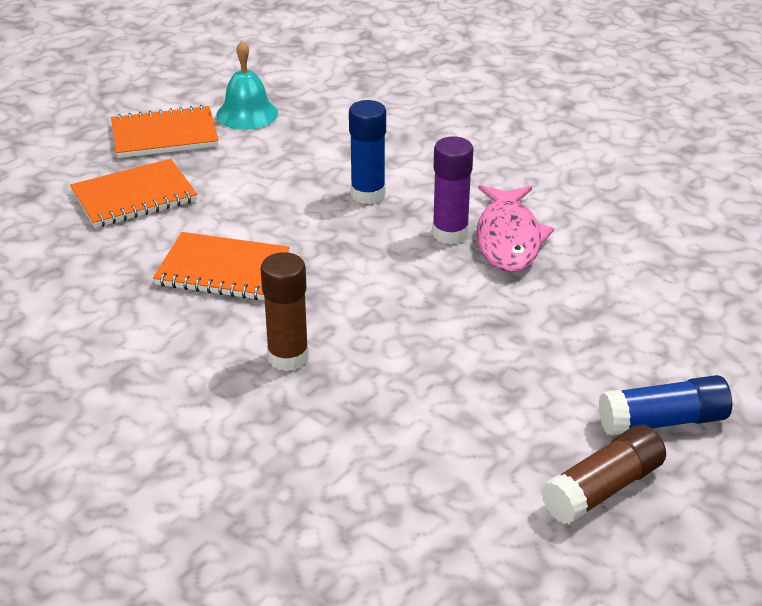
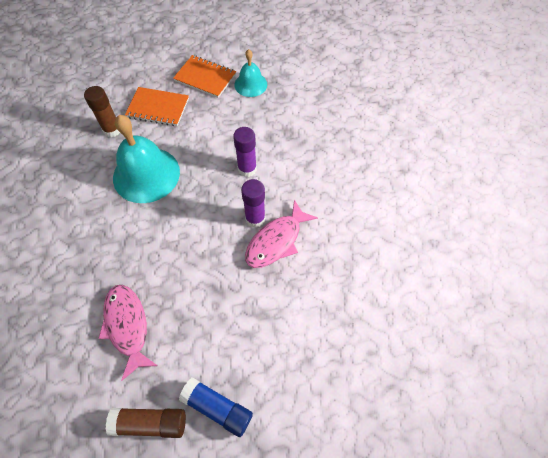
camera: 40 degrees right, 25 degrees up
orange notebook [153,232,290,300] -> turquoise bell [113,115,180,203]
brown glue stick [261,252,309,371] -> brown glue stick moved to [84,86,120,137]
blue glue stick [349,100,386,204] -> purple glue stick [233,127,257,177]
none -> pink fish [98,285,158,381]

